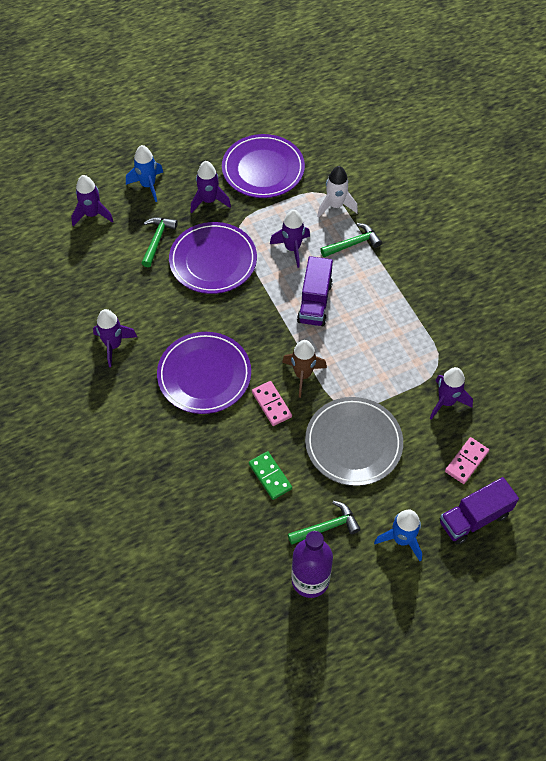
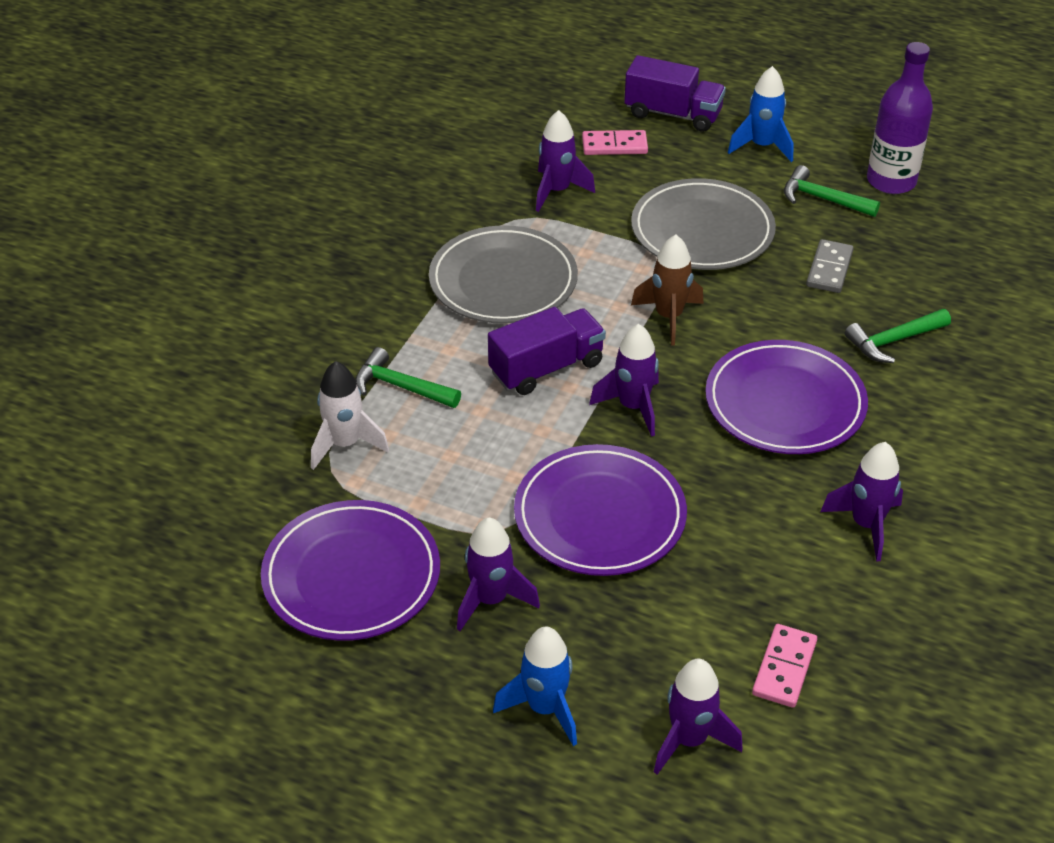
camera: 130 degrees left, 15 degrees down
green hammer [141,217,178,267] -> green hammer moved to [845,309,951,363]
green domino [249,451,292,500] -> grey domino [806,239,854,293]
pink domino [252,381,292,426] -> pink domino moved to [752,624,817,708]
purple rocket [270,210,310,268] -> purple rocket moved to [589,324,659,437]
none -> grey plate [429,225,578,324]

